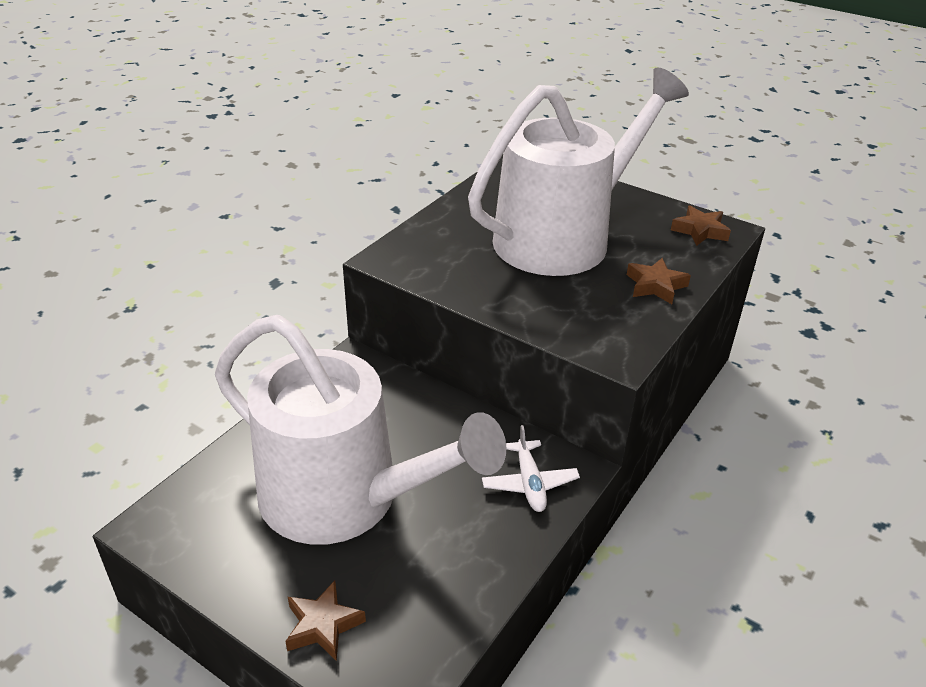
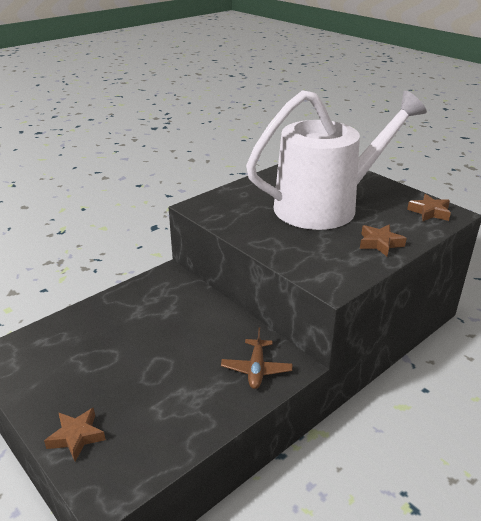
camera: 15 degrees right, 5 degrees down
white watering can [215,315,506,545] -> none
white plane [482,425,580,512] -> brown plane [221,327,292,389]

